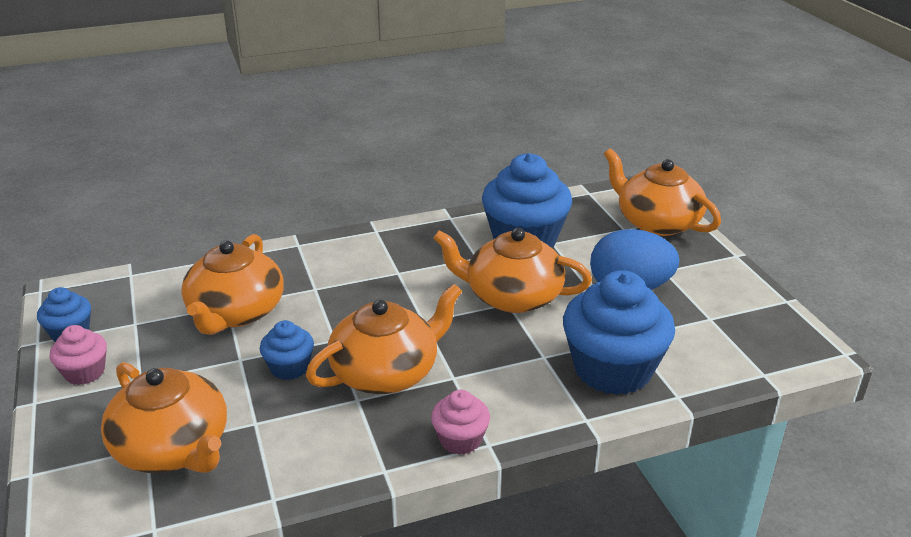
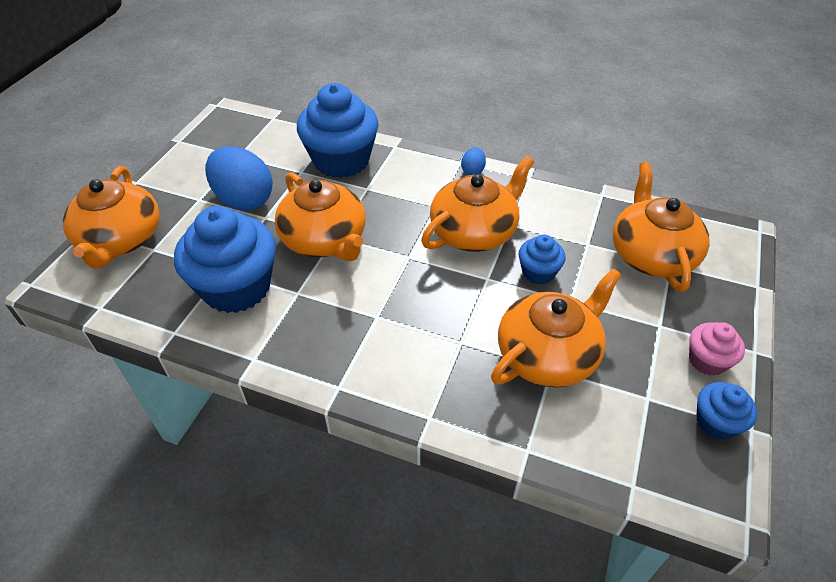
camera: 140 degrees left, 15 degrees up
orange teapot [306,284,462,394] -> orange teapot turned 135 degrees clockwise [421,156,534,252]
pink cupcake [431,390,490,455] -> blue egg [461,147,486,175]

